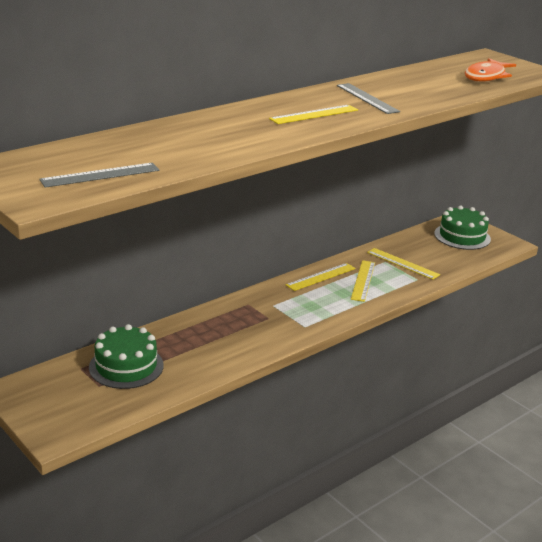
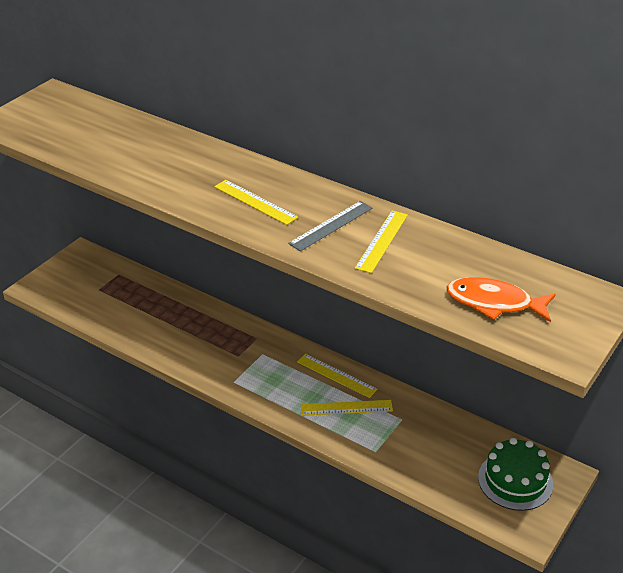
camera: 75 degrees right, 10 degrees up
grey ruler [39,163,159,188] -> none
green cake [89,324,164,389] -> none
yellow ruler [367,248,440,280] -> yellow ruler moved to [355,211,408,273]

